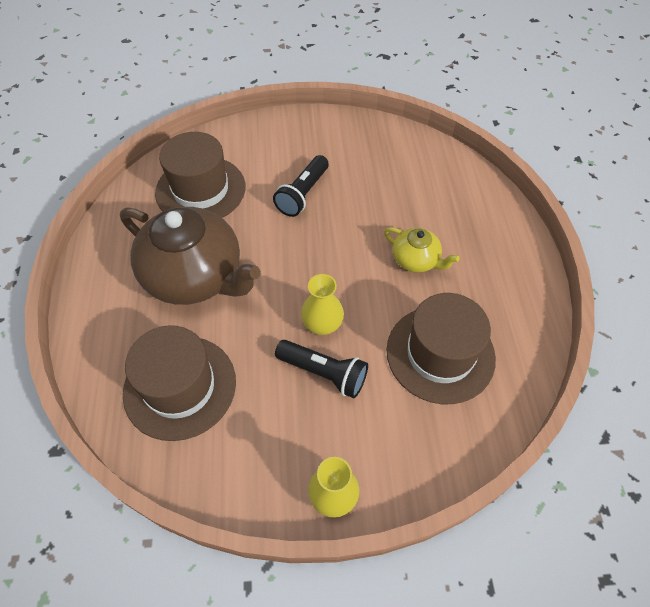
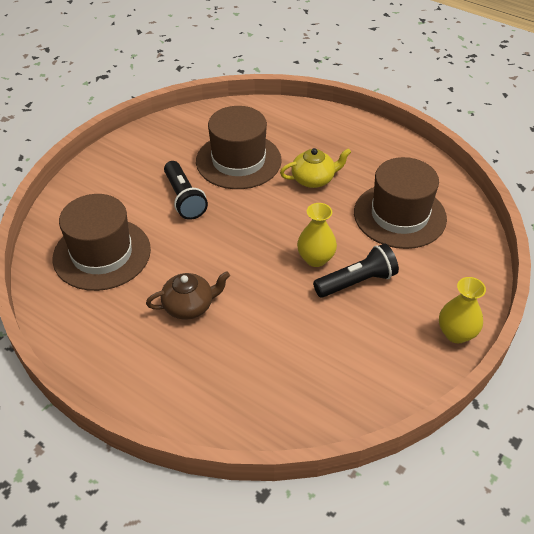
camera: 50 degrees left, 10 degrees down
brown teapot [120,207,261,305] -> brown teapot [146,271,230,320], size x0.48
brown hat [123,325,236,441] -> brown hat moved to [196,106,282,189]

